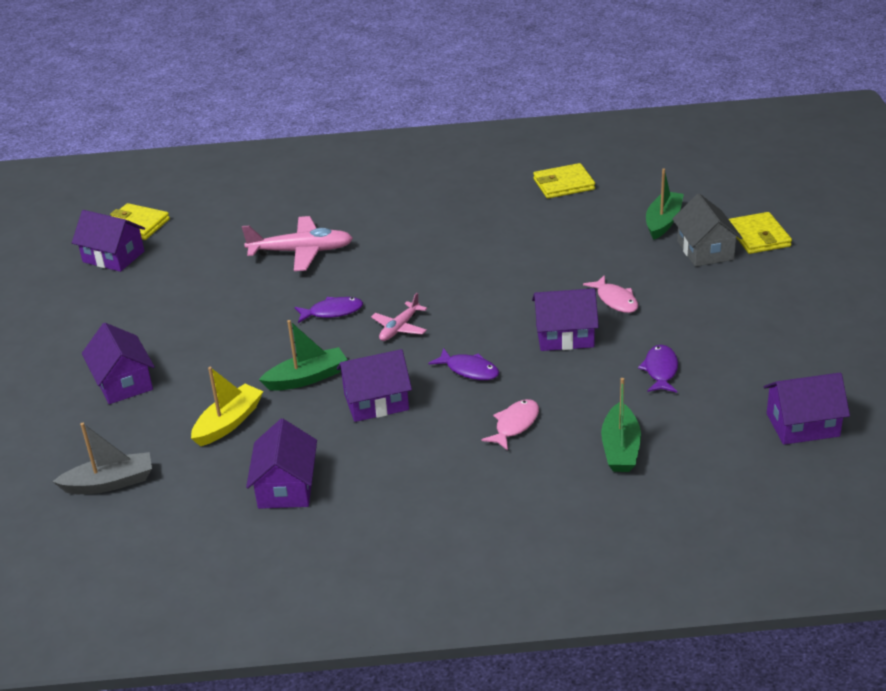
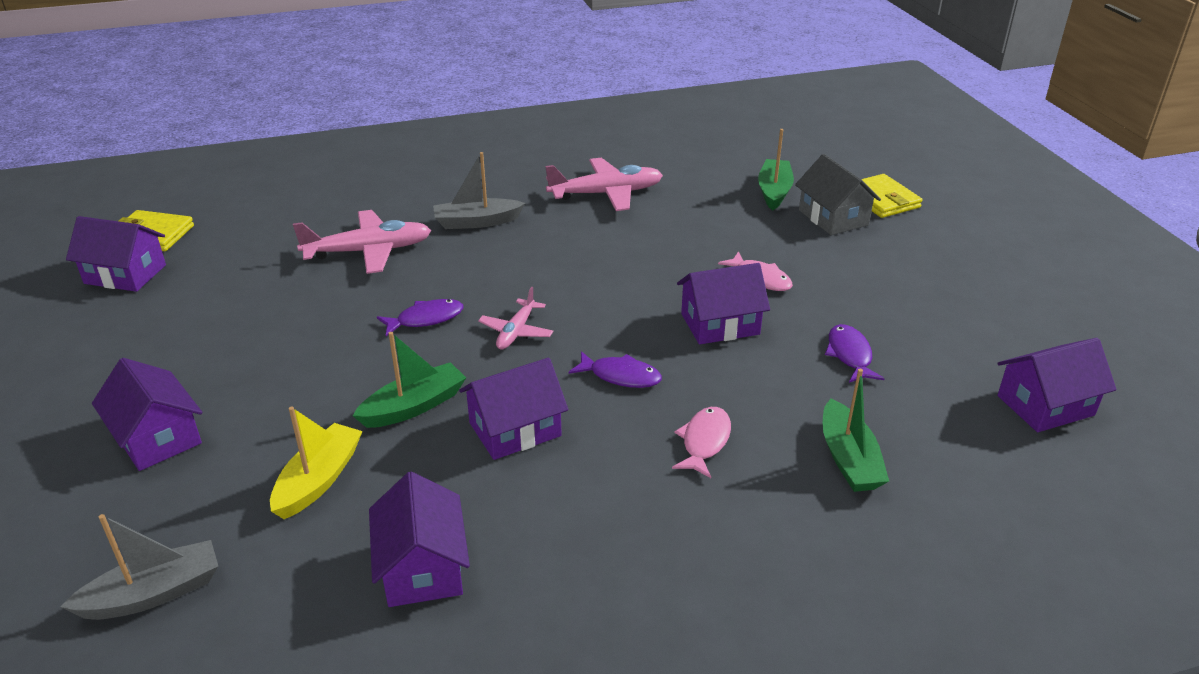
camera: 15 degrees left, 0 degrees up
yellow wallet [533,163,595,198] -> none
none -> grey boat [433,152,525,229]
none -> pink plane [545,158,663,211]

